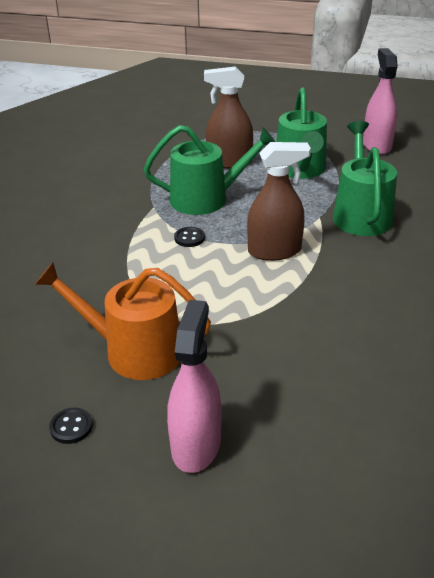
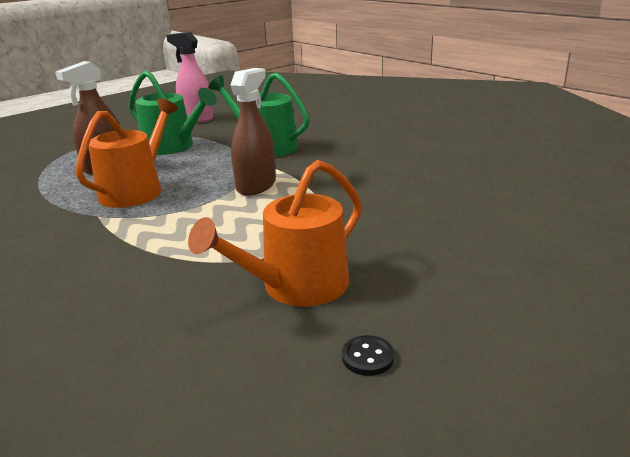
camera: 55 degrees left, 10 degrees down
green watering can [144,125,275,215] -> orange watering can [76,98,178,208]
pink spray bottle [167,300,221,473] -> none
black button [174,227,205,247] -> none

